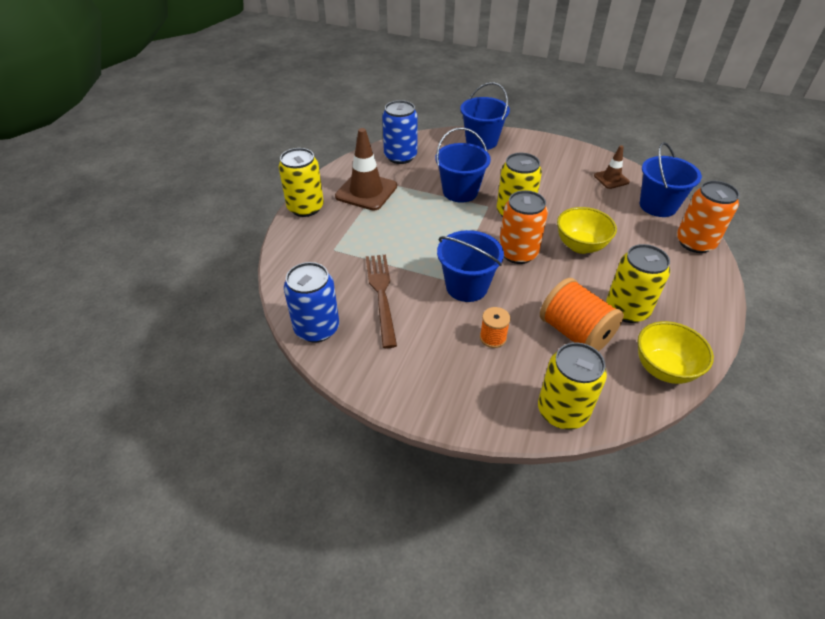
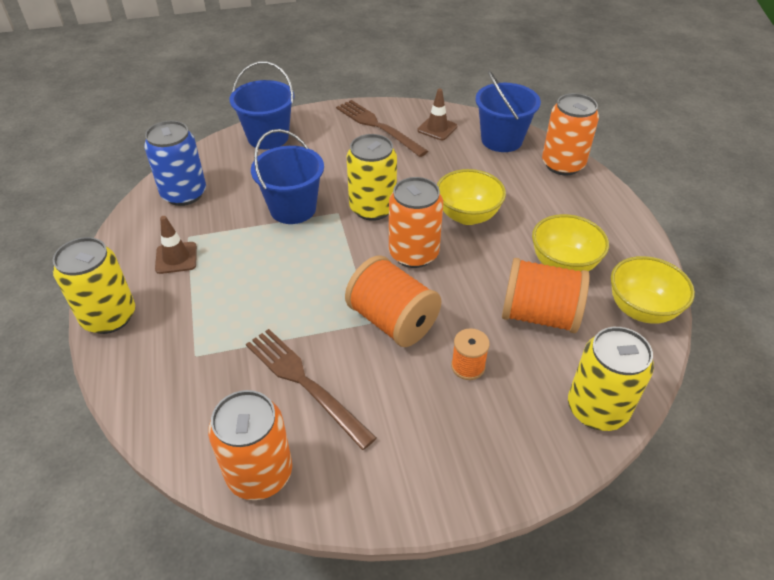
camera: 35 degrees left, 0 degrees up
blue can [284,262,339,342] -> orange can [208,390,292,500]
brown traffic cone [335,128,397,211] -> brown traffic cone [155,216,197,274], size x0.56
blue bucket [437,230,504,302] -> orange spool [345,255,441,347]
yellow can [606,244,670,323] -> yellow bowl [532,214,609,271]
none -> brown fork [336,100,428,157]

